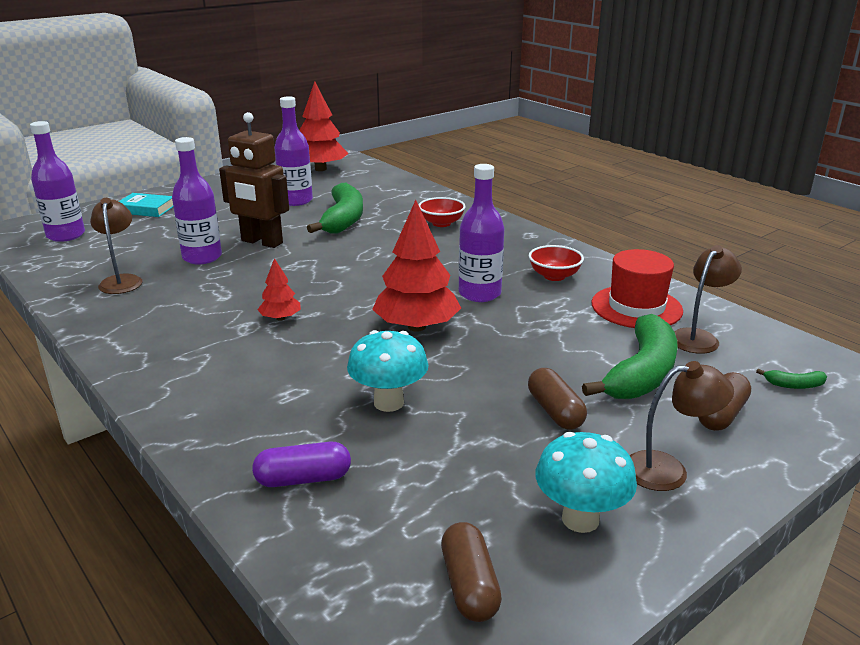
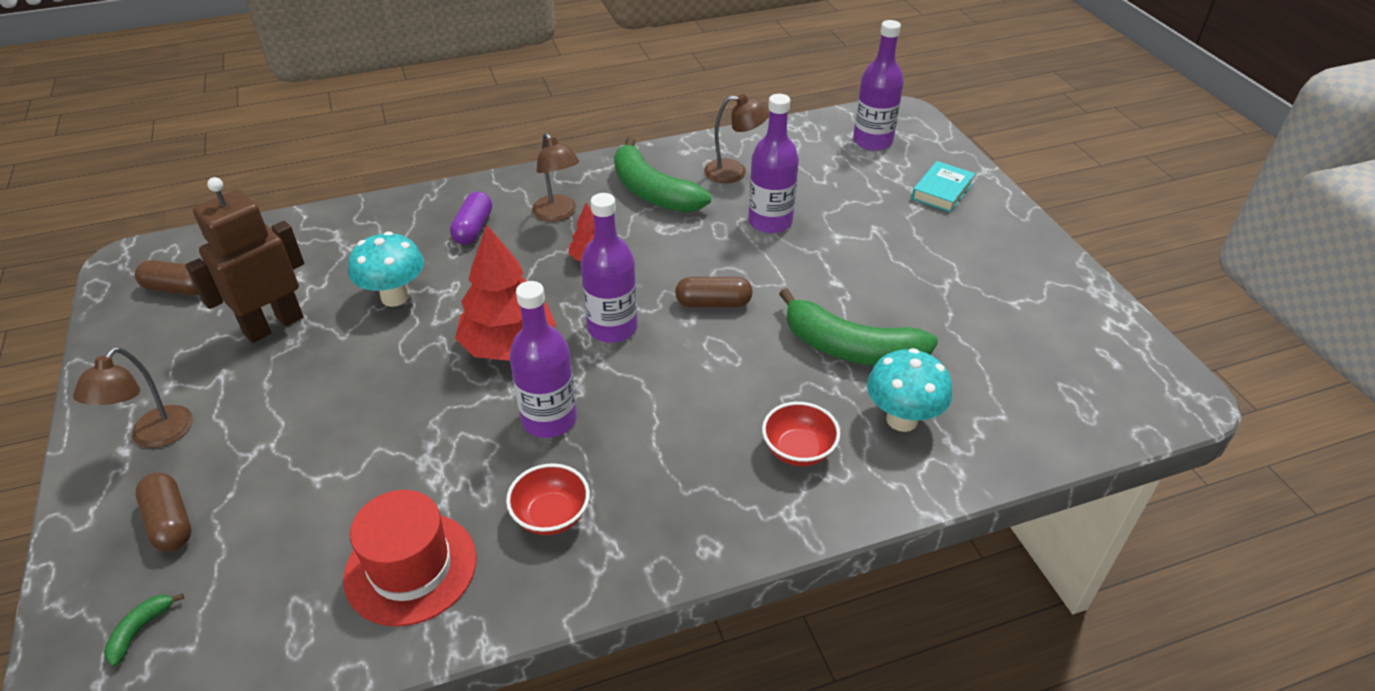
camera: 110 degrees right, 15 degrees up
brown robot [219,112,289,248] -> brown robot moved to [185,177,304,343]
purple capsule [252,442,351,487] -> purple capsule moved to [450,191,492,245]
purple bottle [274,96,313,206] -> purple bottle moved to [581,193,638,343]
red tree [299,82,349,171] -> none
brown capsule [528,368,587,430] -> brown capsule moved to [675,277,753,307]
turquoise mushroom [535,432,637,533] -> turquoise mushroom moved to [867,348,952,432]
green banana [582,314,678,399] -> green banana moved to [614,137,711,213]
brown lamp [674,245,742,354] -> brown lamp moved to [532,133,579,222]

